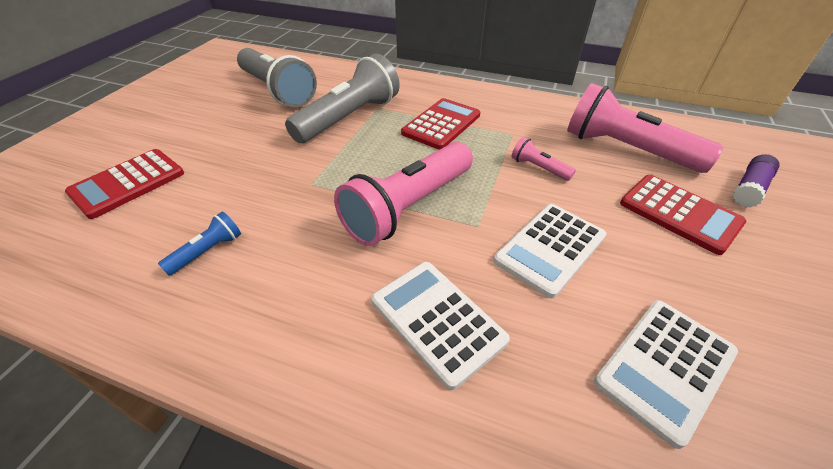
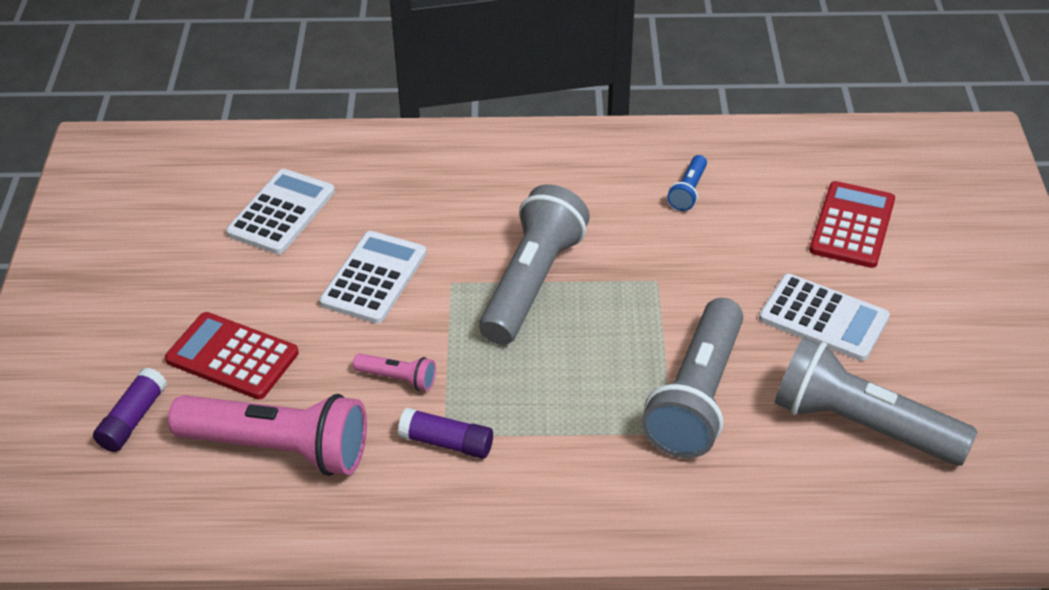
camera: 160 degrees right, 0 degrees up
pink flashlight [334,142,473,246] -> grey flashlight [479,185,590,345]
white calculator [371,262,510,390] -> white calculator moved to [759,274,890,361]
red calculator [401,98,480,150] -> none
none -> purple glue stick [398,408,493,459]

